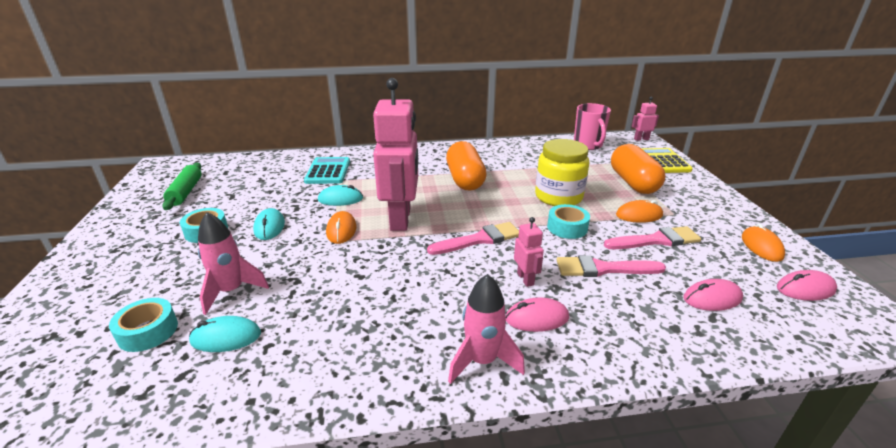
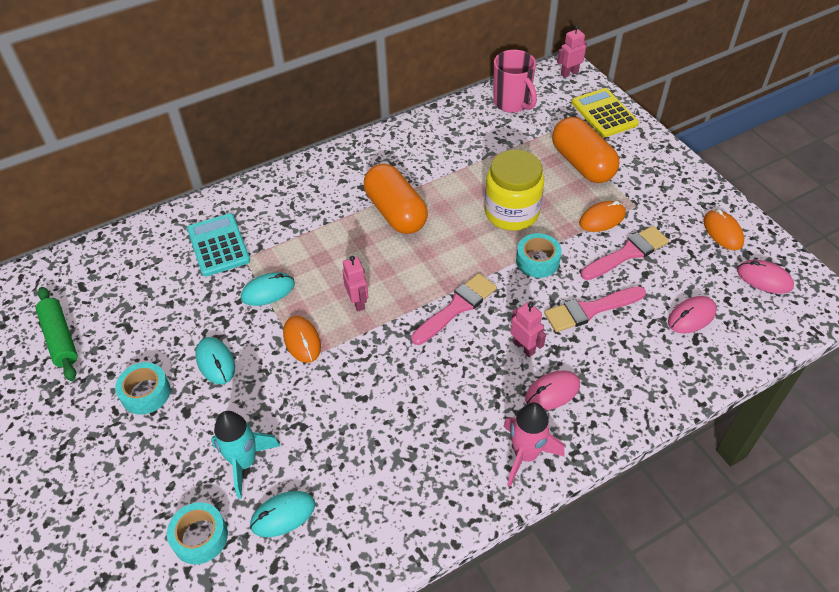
camera: 20 degrees left, 20 degrees up
pink rocket [198,212,269,315] -> turquoise rocket [211,411,280,499]
pink robot [373,78,418,231] -> pink robot [342,256,368,311], size x0.43
pink mouse [777,270,837,301] -> pink mouse turned 60 degrees clockwise [737,260,794,294]

